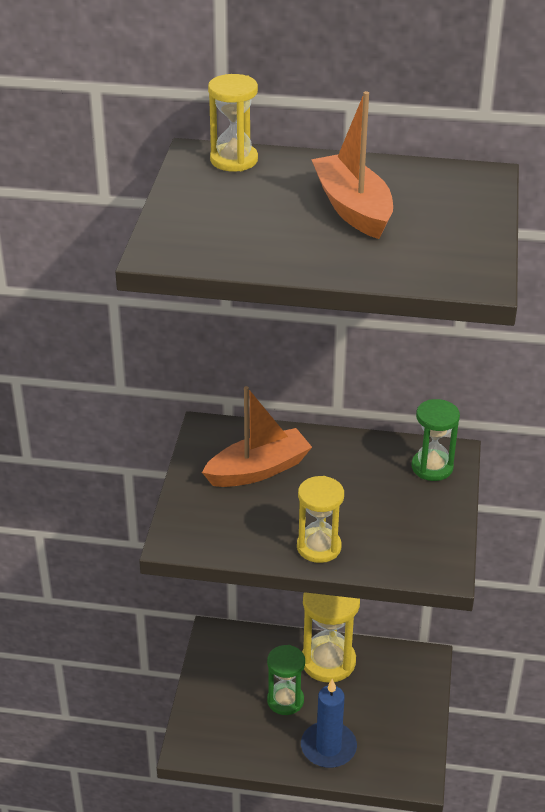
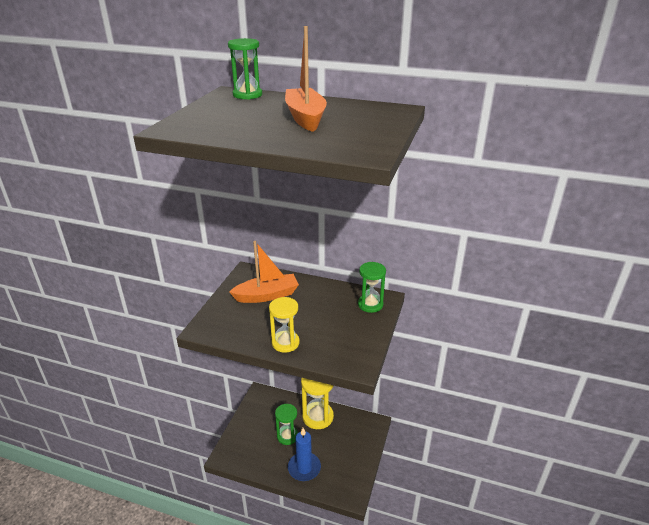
camera: 10 degrees right, 5 degrees down
yellow hourglass [208,74,258,172] -> green hourglass [228,38,262,100]

